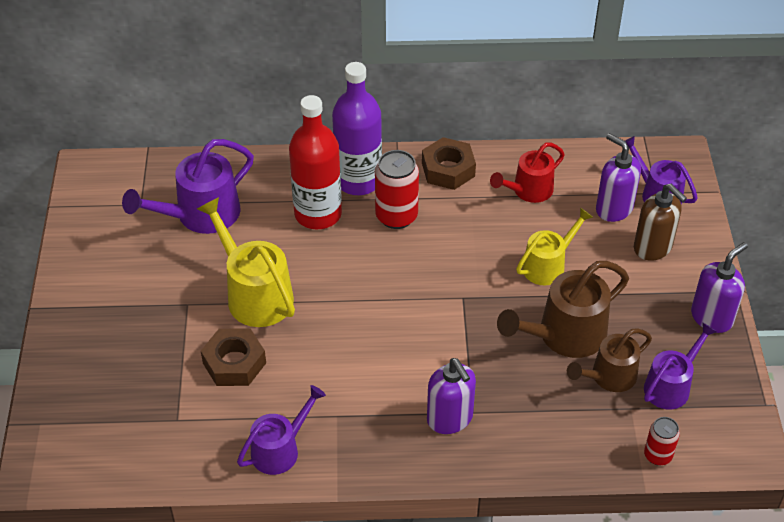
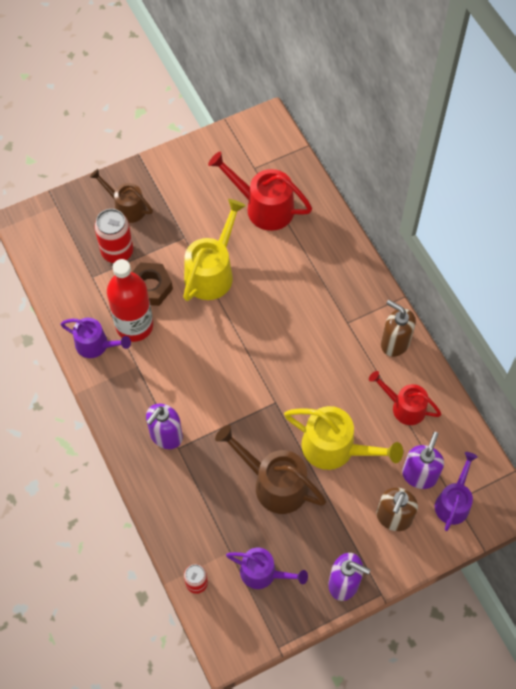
camera: 65 degrees right, 15 degrees up
purple watering can [122,139,254,234] -> red watering can [208,151,312,231]
red bottle [289,95,342,229] -> red bottle moved to [107,259,153,342]
purple bottle [332,62,382,195] -> none
red can [375,150,419,229] -> red can moved to [95,209,133,263]
brown nut [422,137,476,190] -> brown soap dispenser [381,300,416,357]
yellow watering can [516,208,593,285] -> yellow watering can [284,406,403,470], size x1.53
brown watering can [567,328,652,392] -> brown watering can moved to [90,169,153,223]

